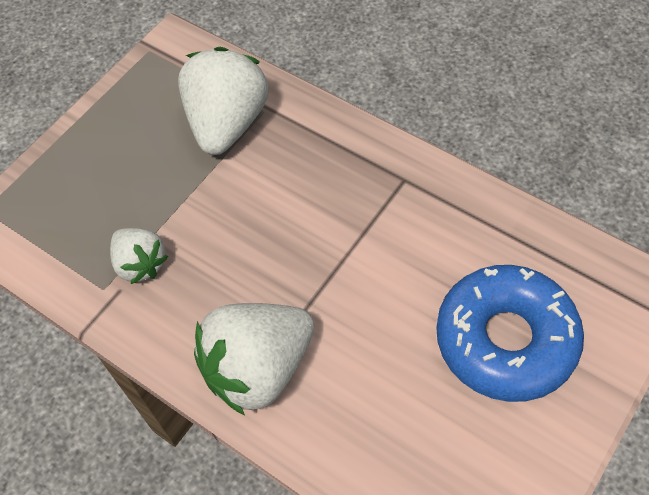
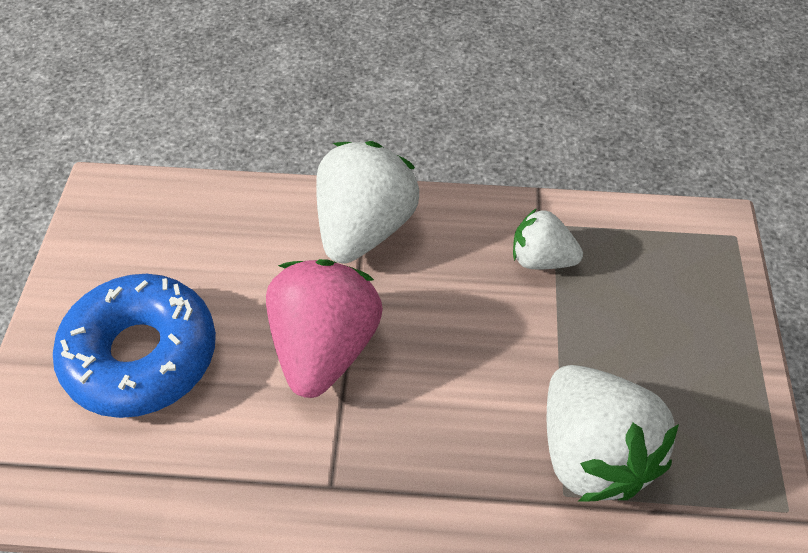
camera: 145 degrees right, 5 degrees down
none -> pink strawberry [266,259,383,398]

